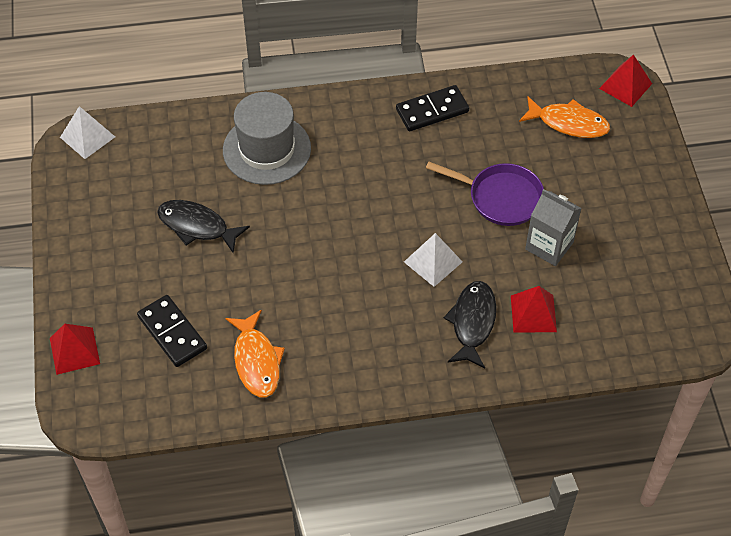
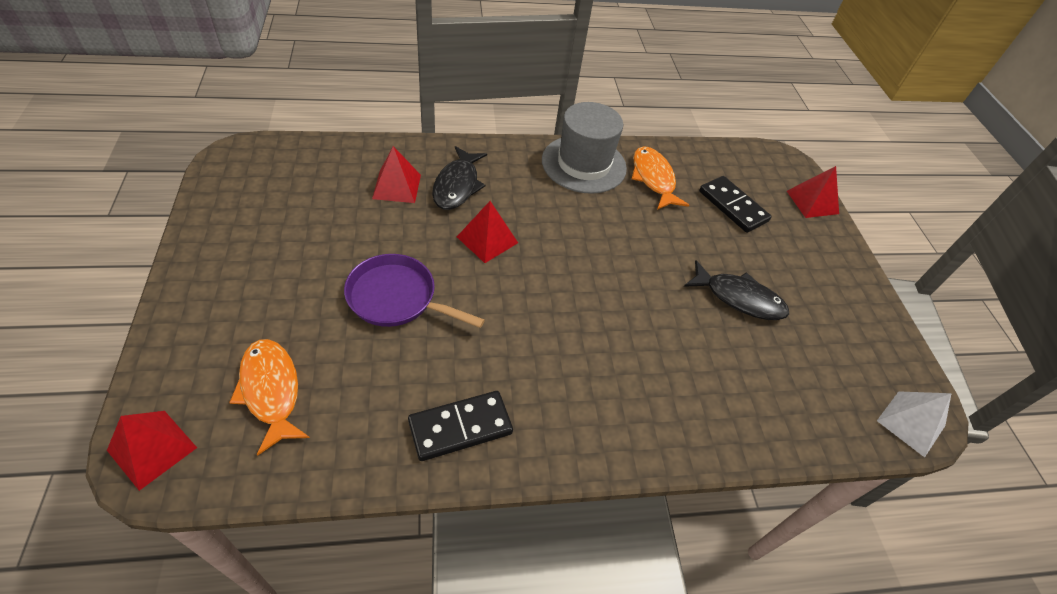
camera: 175 degrees right, 5 degrees down
grey hat [223,92,311,185] -> grey hat moved to [542,102,627,194]
white pyramid [404,233,463,287] -> red pyramid [457,201,518,263]
orange fish [519,96,610,138] -> orange fish turned 45 degrees clockwise [229,339,310,456]
grey carton [525,189,582,266] -> none

